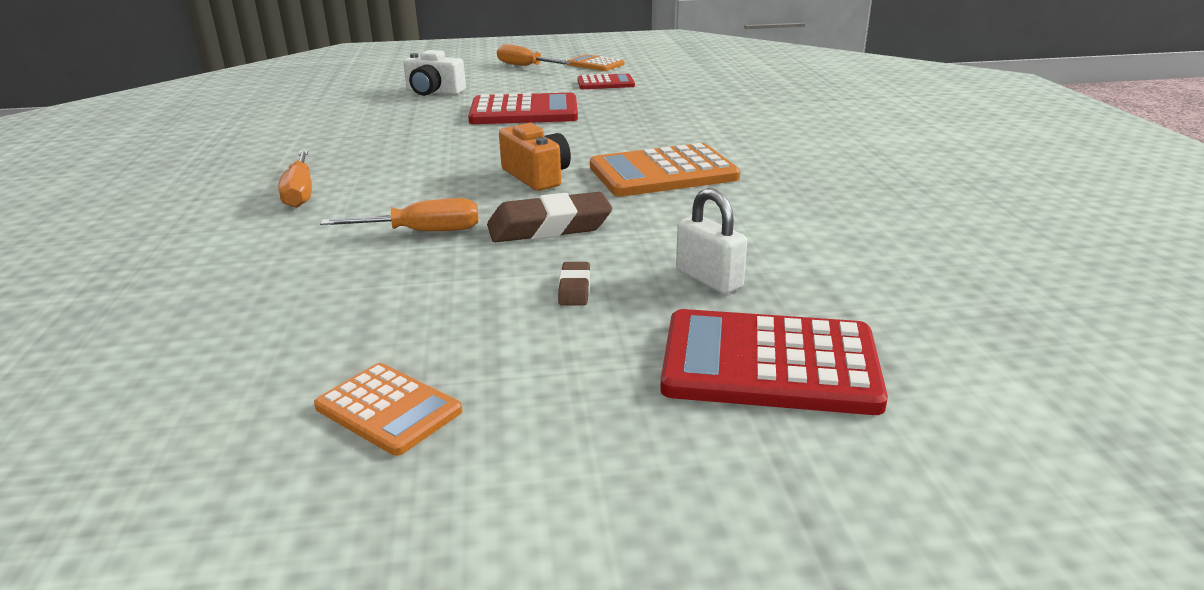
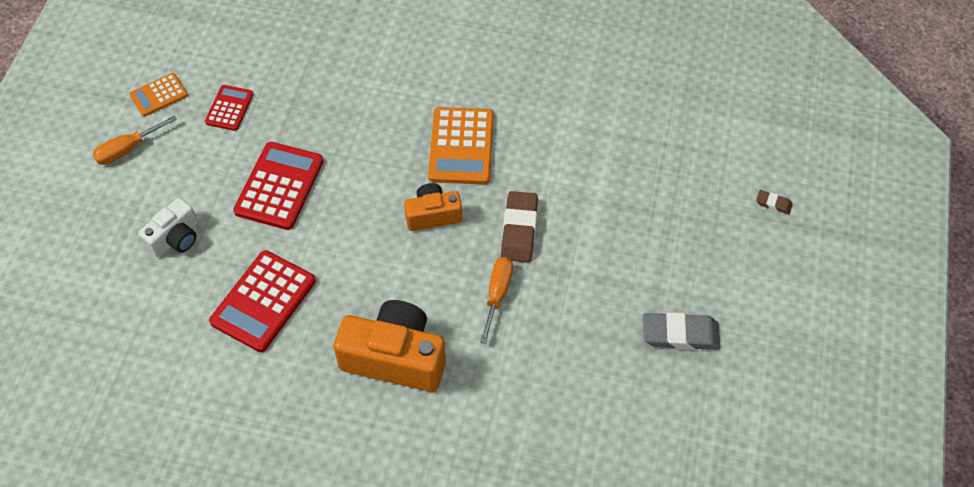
camera: 70 degrees left, 30 degrees up
orange screwdriver [278,150,312,208] -> orange camera [333,300,446,392]
orange calculator [314,363,462,456] -> grey eraser [643,312,720,350]
brown eraser [558,262,590,305] -> brown eraser moved to [756,190,793,215]
red calculator [660,309,888,415] -> red calculator moved to [209,250,316,352]
white padlock [676,188,747,294] -> none

